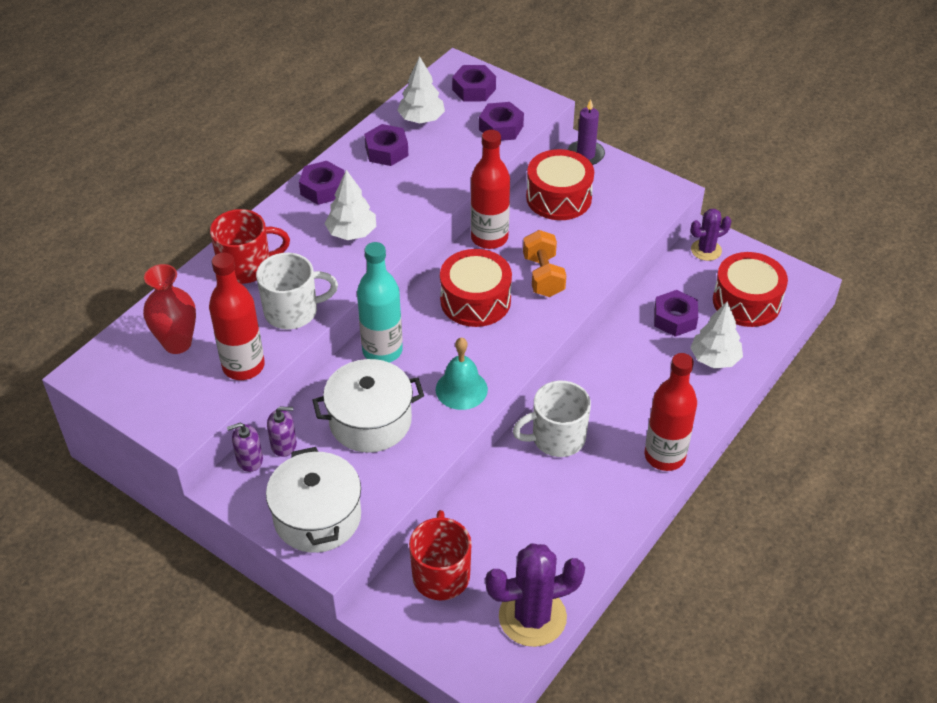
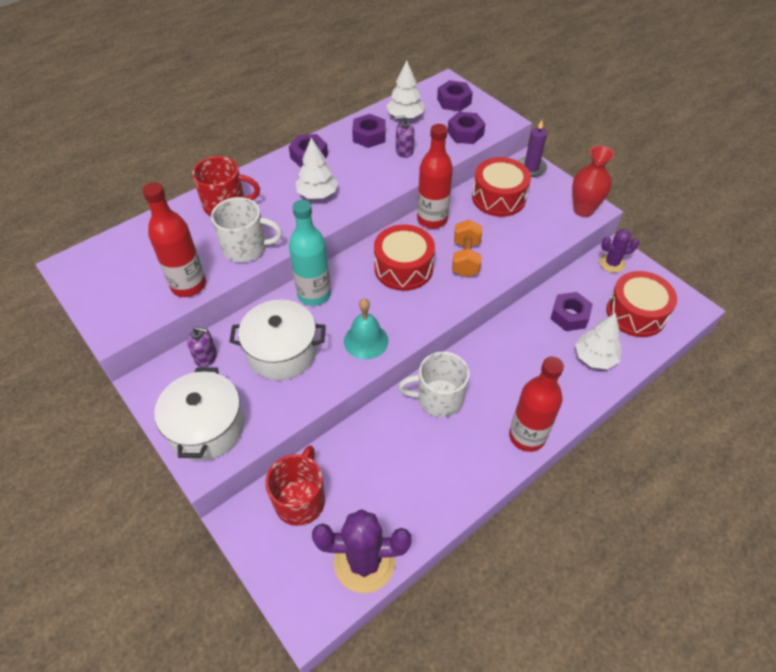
camera: 15 degrees right, 5 degrees up
red vase [143,264,196,354] -> red vase moved to [572,146,614,217]
purple soap dispenser [227,423,263,472] -> purple soap dispenser moved to [395,115,415,158]

